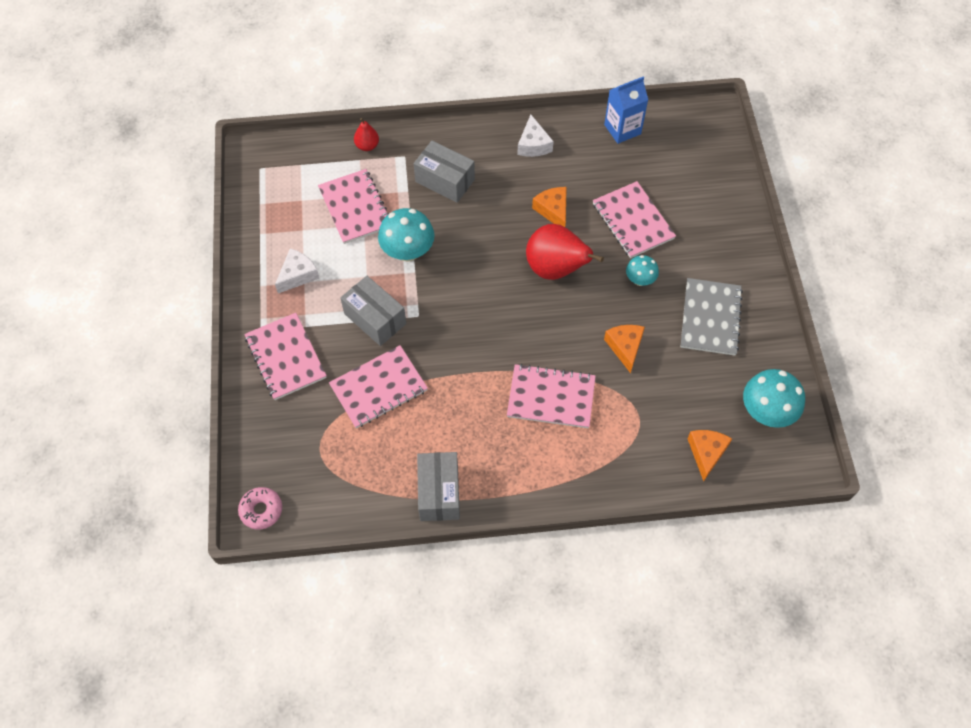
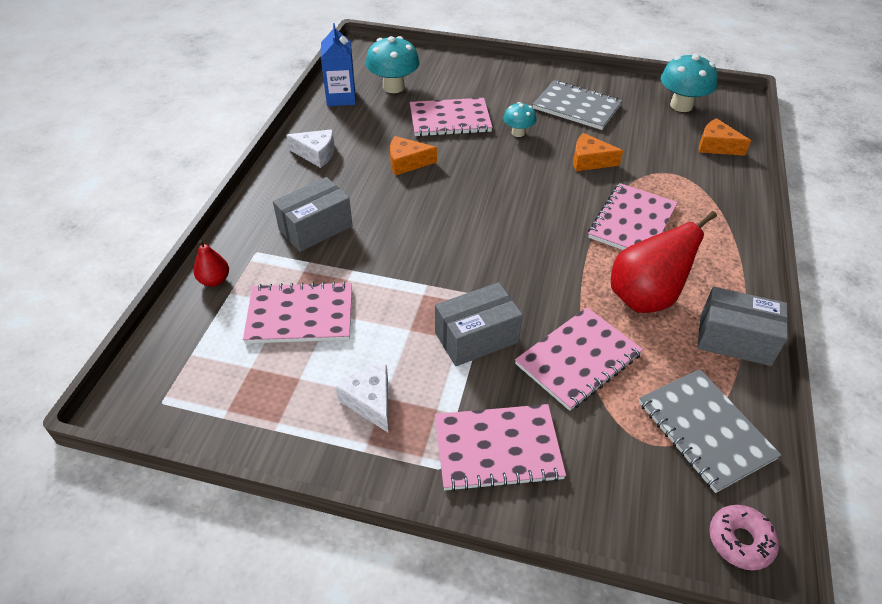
camera: 70 degrees left, 15 degrees down
pink notebook [329,345,428,428] -> pink notebook turned 60 degrees clockwise [515,307,643,411]
turquoise mushroom [378,208,434,262] -> turquoise mushroom moved to [366,36,419,93]
red pear [526,224,604,280] -> red pear moved to [611,211,717,313]
none -> grey notebook [639,369,781,493]

